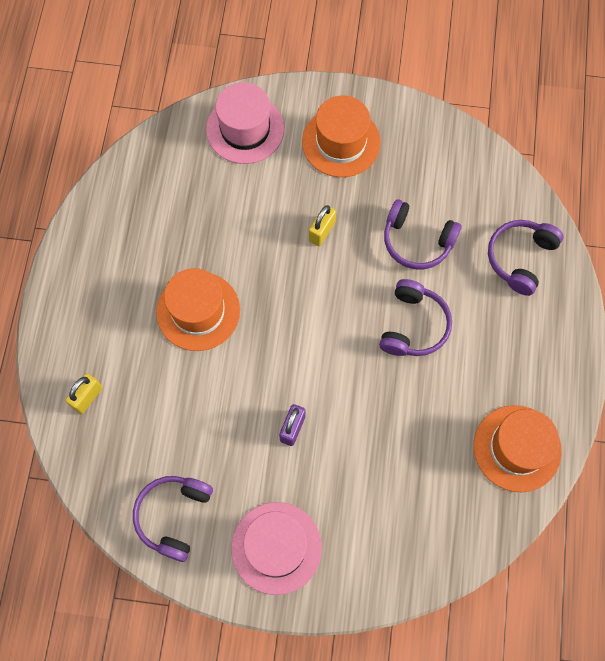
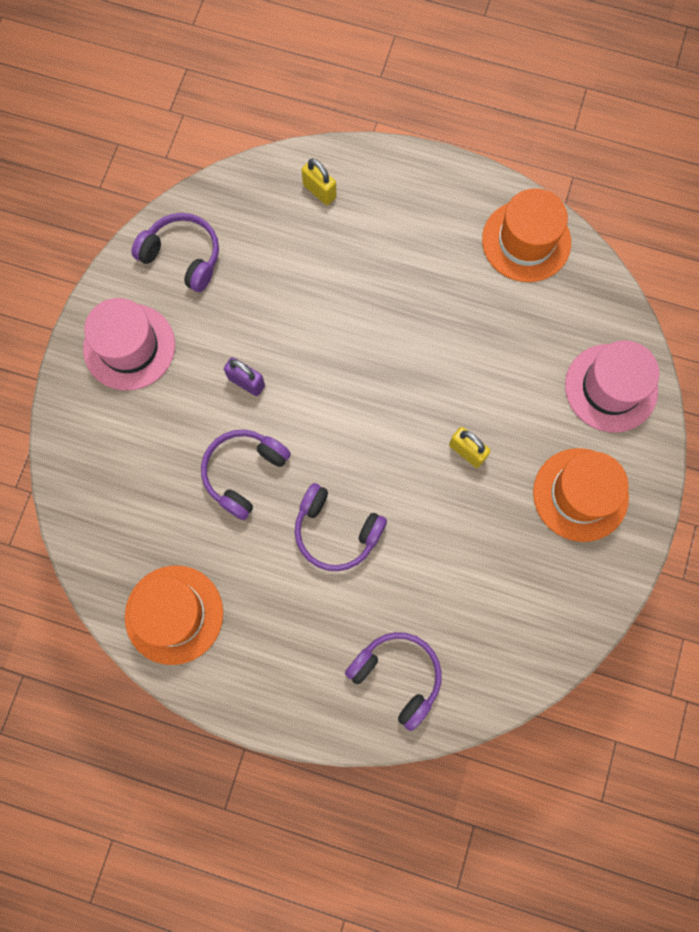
camera: 100 degrees right, 5 degrees up
orange hat [156,268,240,351] -> orange hat moved to [482,188,571,282]
purple headphones [384,199,462,269] -> purple headphones moved to [201,430,291,520]

